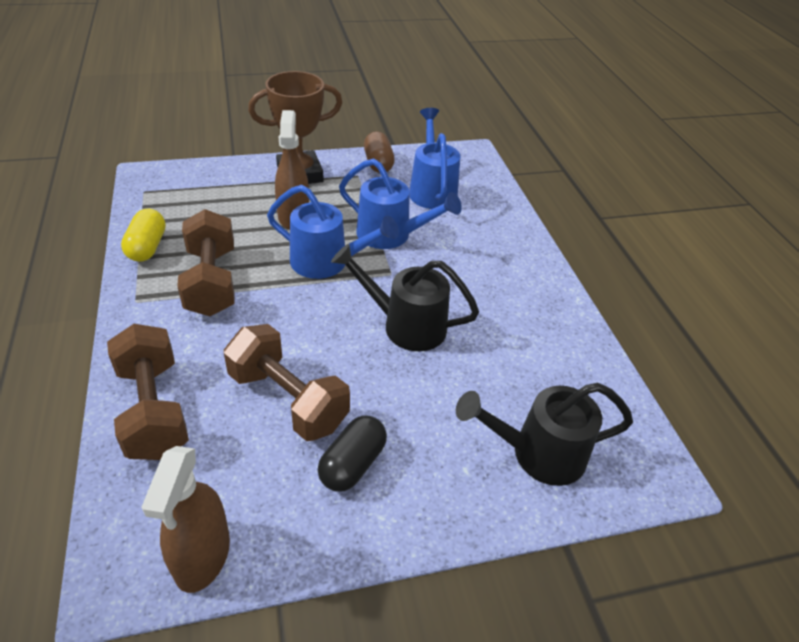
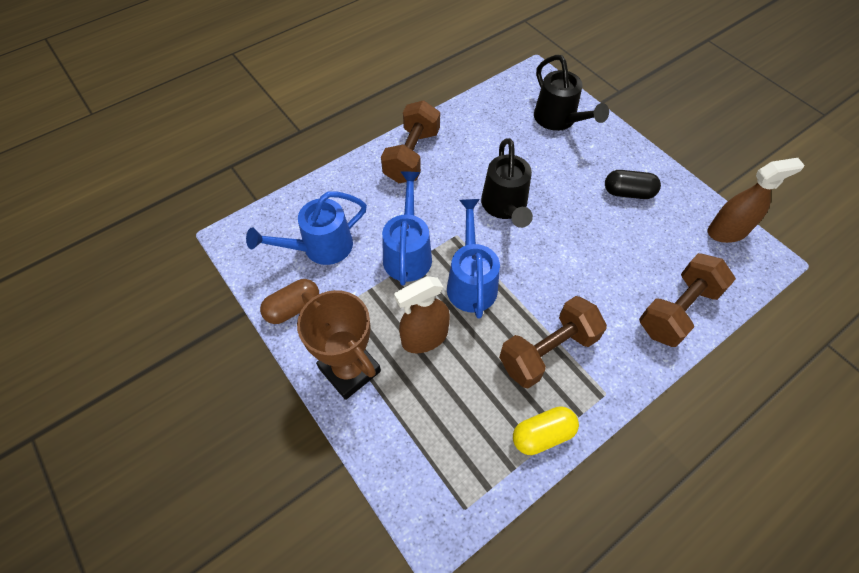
camera: 110 degrees left, 15 degrees up
brown dumbbell [224,324,350,441] -> brown dumbbell moved to [381,100,440,183]

